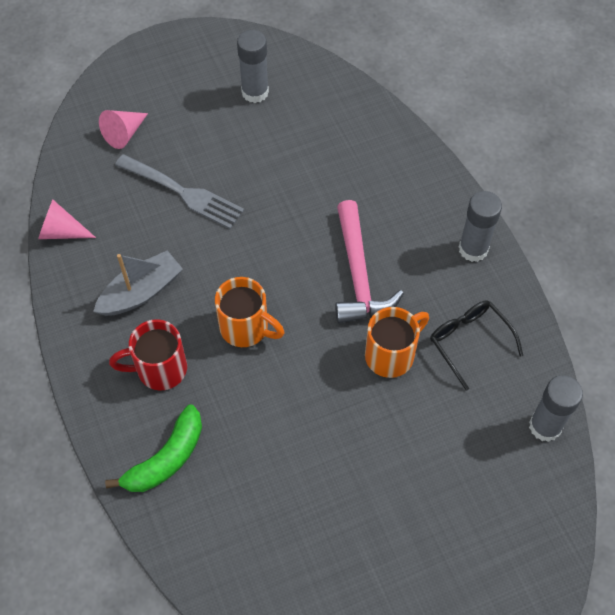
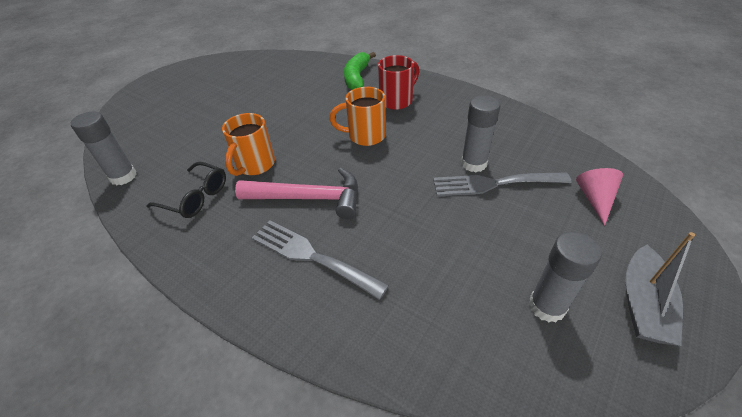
camera: 150 degrees right, 15 degrees down
pink cone [38,200,96,239] -> none
grey boat [93,250,183,316] -> grey boat moved to [625,232,695,346]
pink hammer [335,200,404,324] -> pink hammer turned 135 degrees clockwise [235,168,358,219]
grey glue stick [459,191,502,262] -> grey glue stick moved to [461,95,500,172]
none -> grey fork [252,221,389,300]

